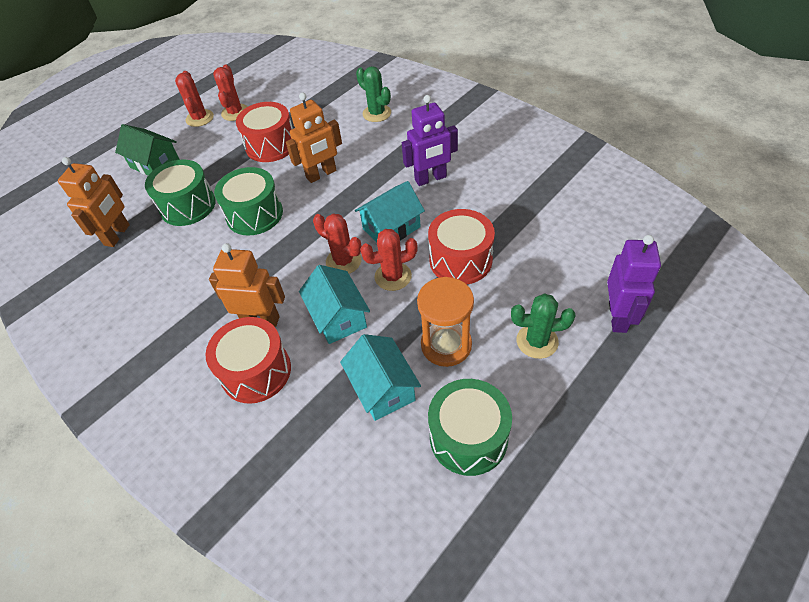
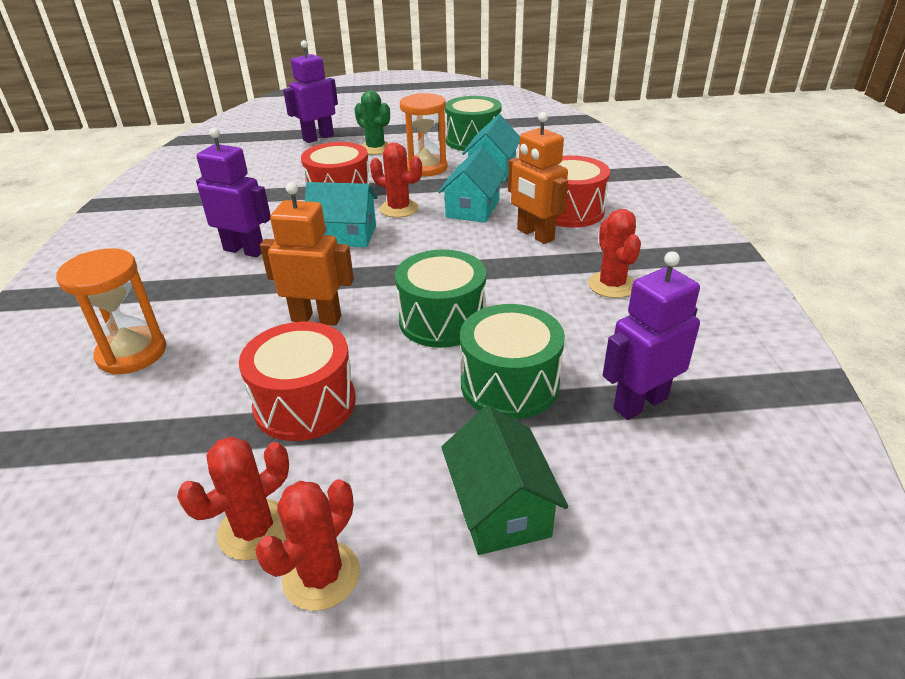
camera: 140 degrees left, 15 degrees down
orange robot [58,157,130,247] -> purple robot [603,251,700,420]
red cactus [313,214,362,273] -> red cactus moved to [588,209,641,298]
green cactus [356,66,391,122] -> orange hourglass [56,248,166,374]

